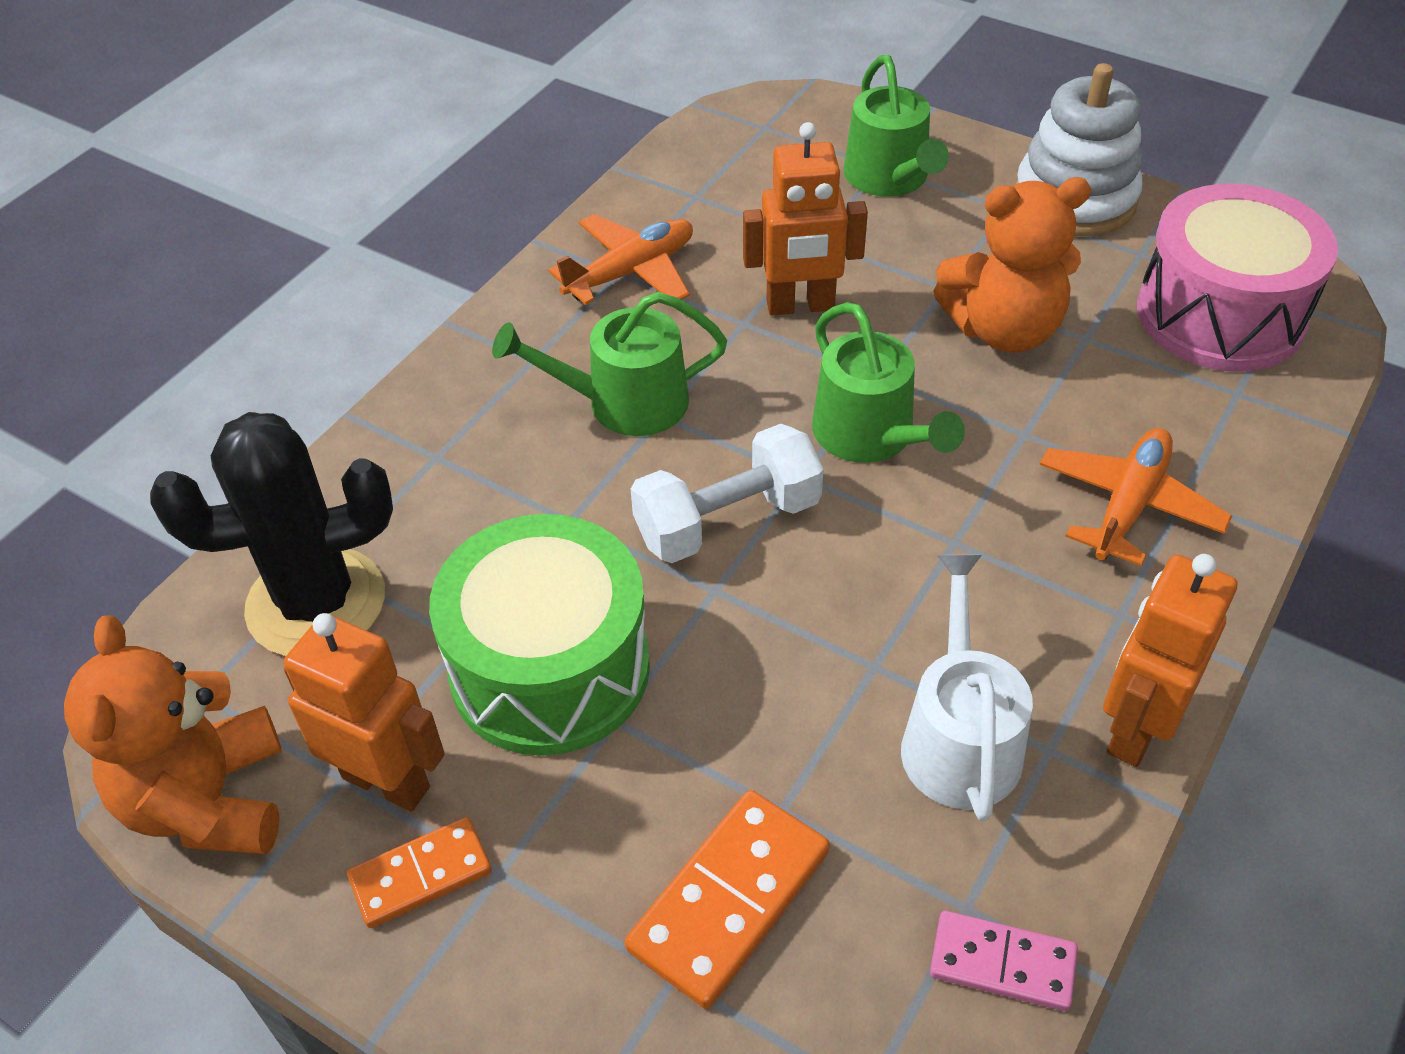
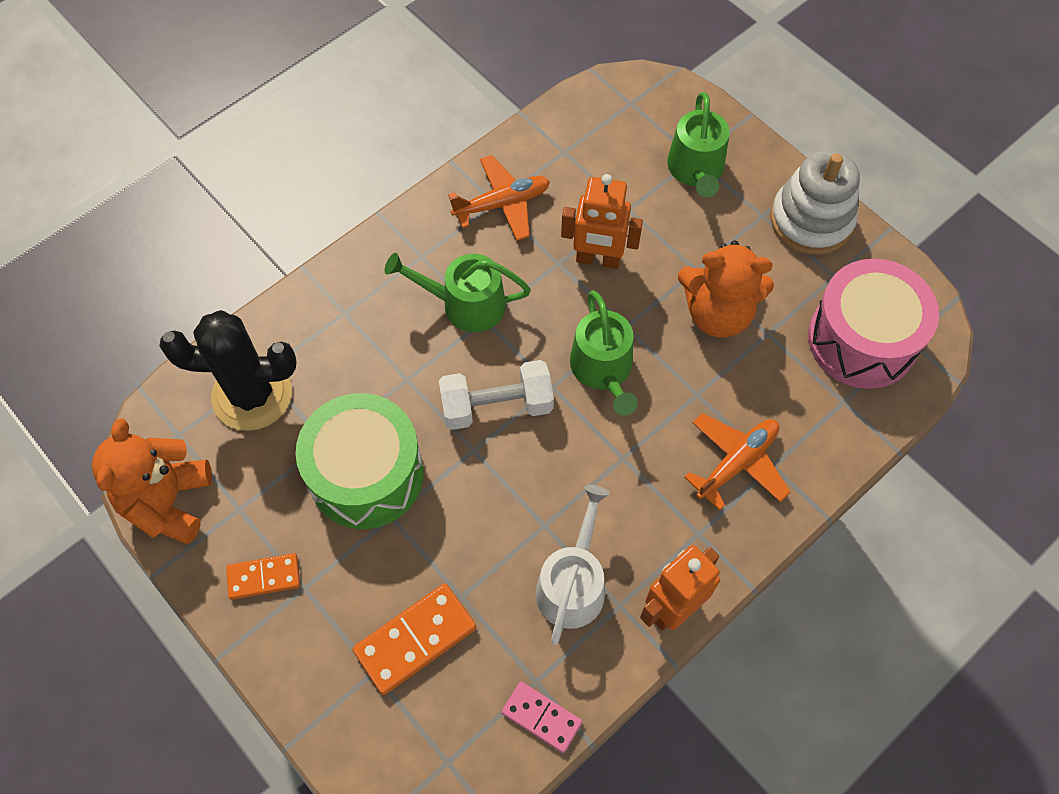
camera: 15 degrees right, 15 degrees up
orange robot [284,613,445,811] -> none

